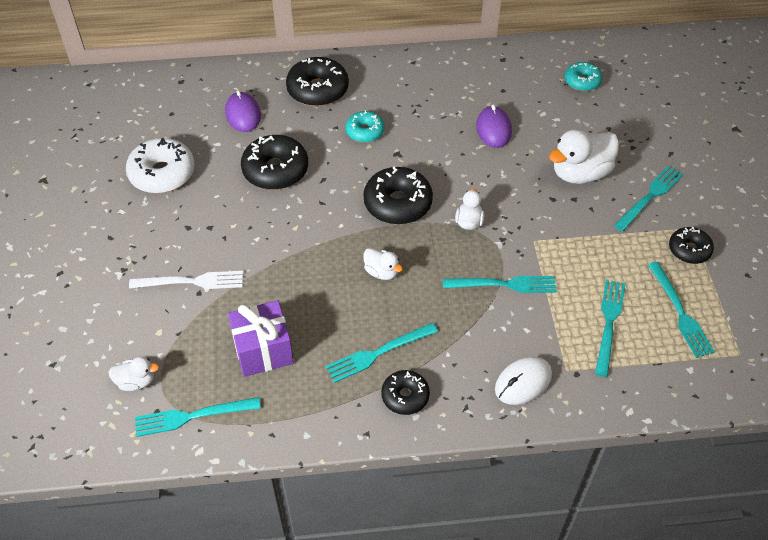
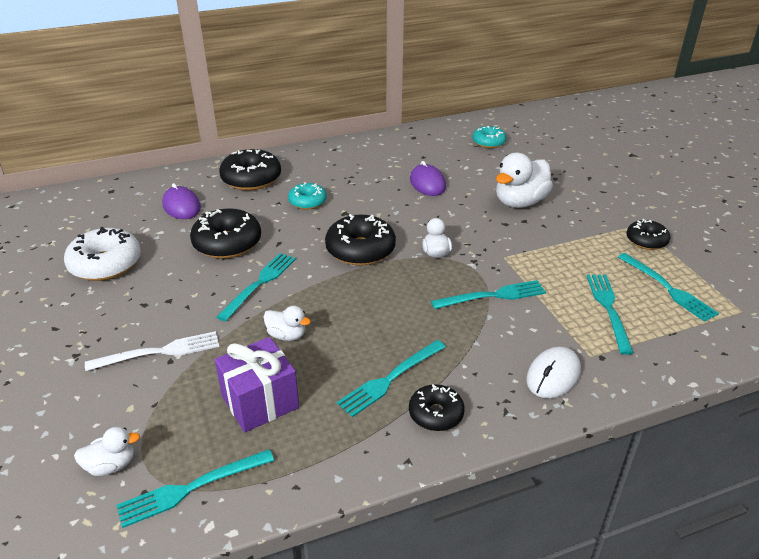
camera: 15 degrees left, 15 degrees down
white duck [364,248,403,280] -> white duck moved to [264,306,311,341]
turquoise fork [614,166,683,231] -> turquoise fork moved to [217,253,296,321]

